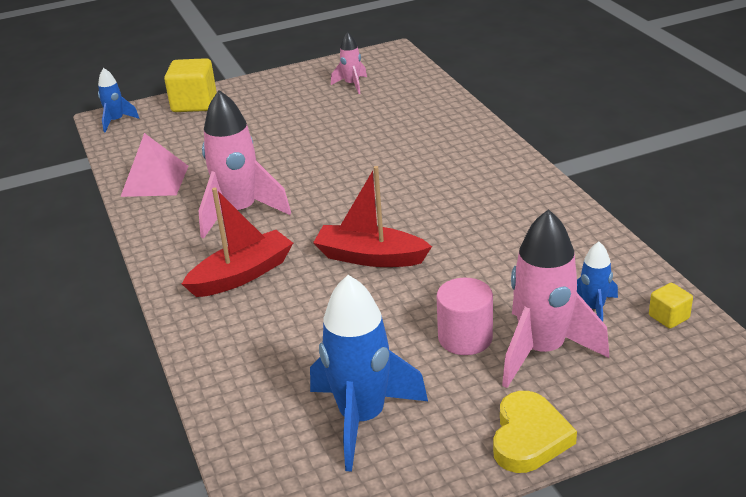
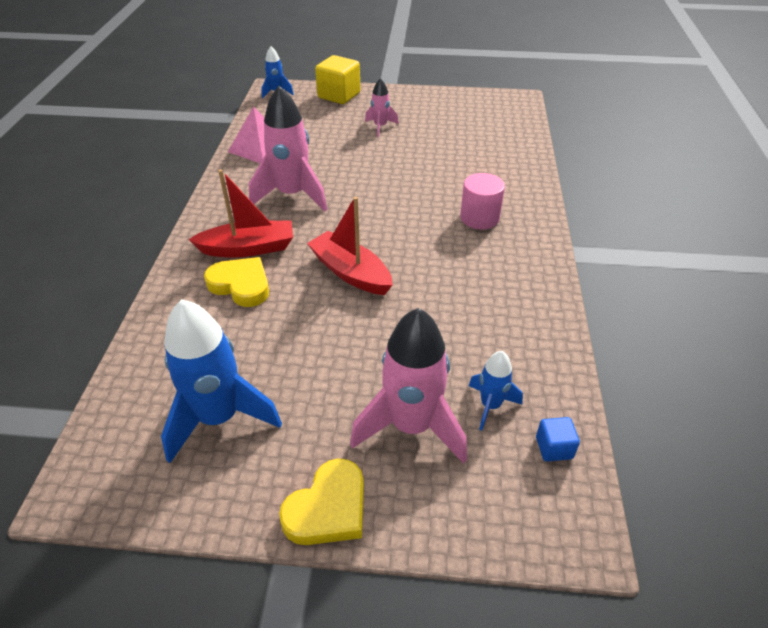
camera: 25 degrees right, 10 degrees up
pink rocket [331,32,367,94] -> pink rocket moved to [365,78,399,137]
pink cylinder [437,278,493,355] -> pink cylinder moved to [460,173,505,230]
yellow cube [649,283,693,329] -> blue cube [536,417,580,462]
none -> yellow heart [204,257,269,307]

